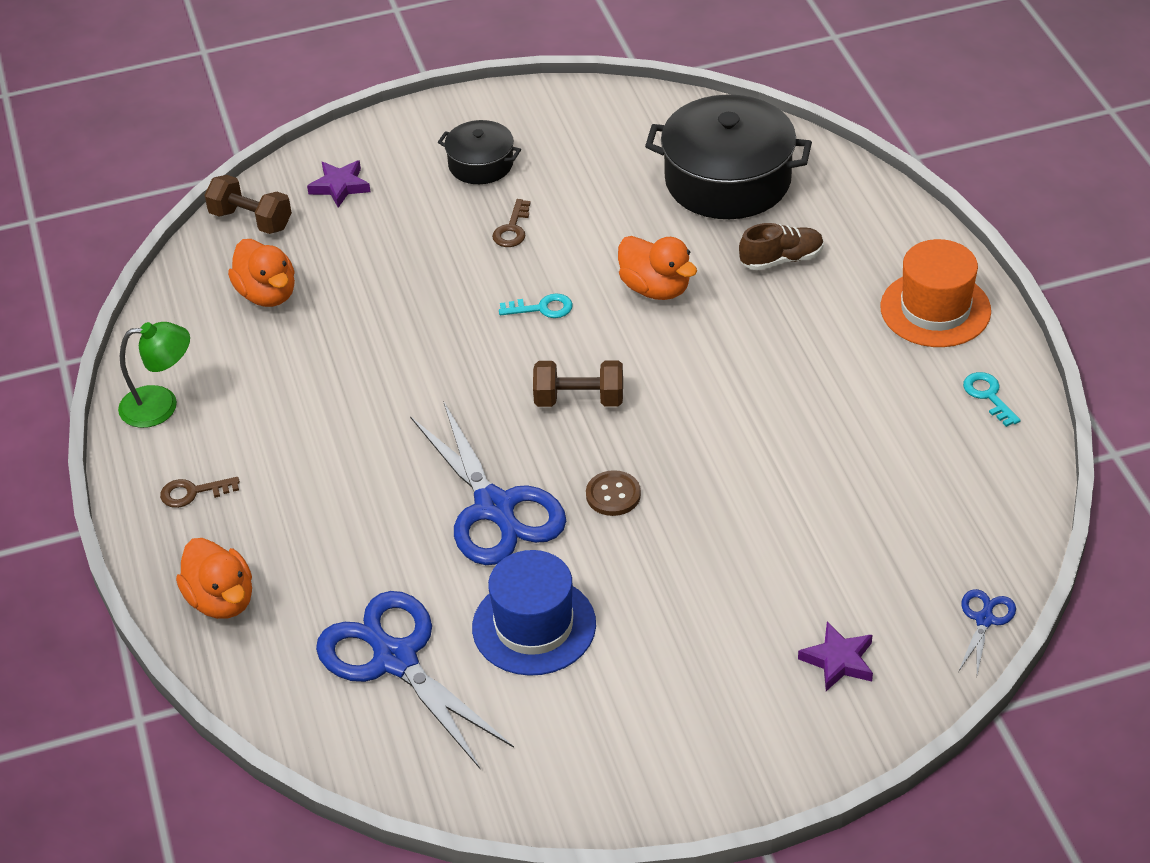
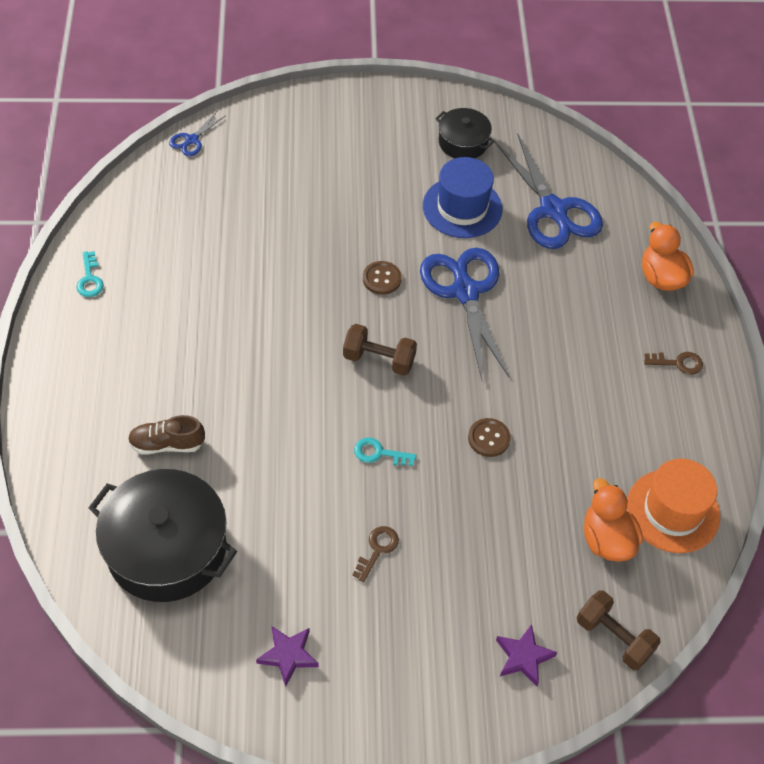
camera: 170 degrees left, 10 degrees up
green lamp [118,322,190,428] -> none
black pot [438,120,521,184] -> black pot moved to [435,108,495,158]
orange duck [618,236,697,300] -> none
purple star [798,622,873,691] -> purple star moved to [256,626,319,687]
orange hat [880,239,991,347] -> orange hat moved to [627,459,720,553]
none -> brown button [468,418,511,457]

